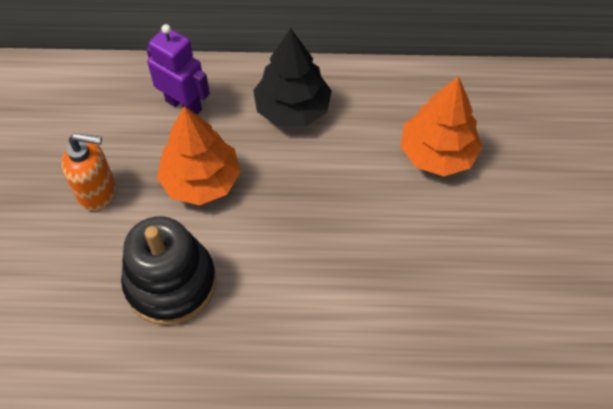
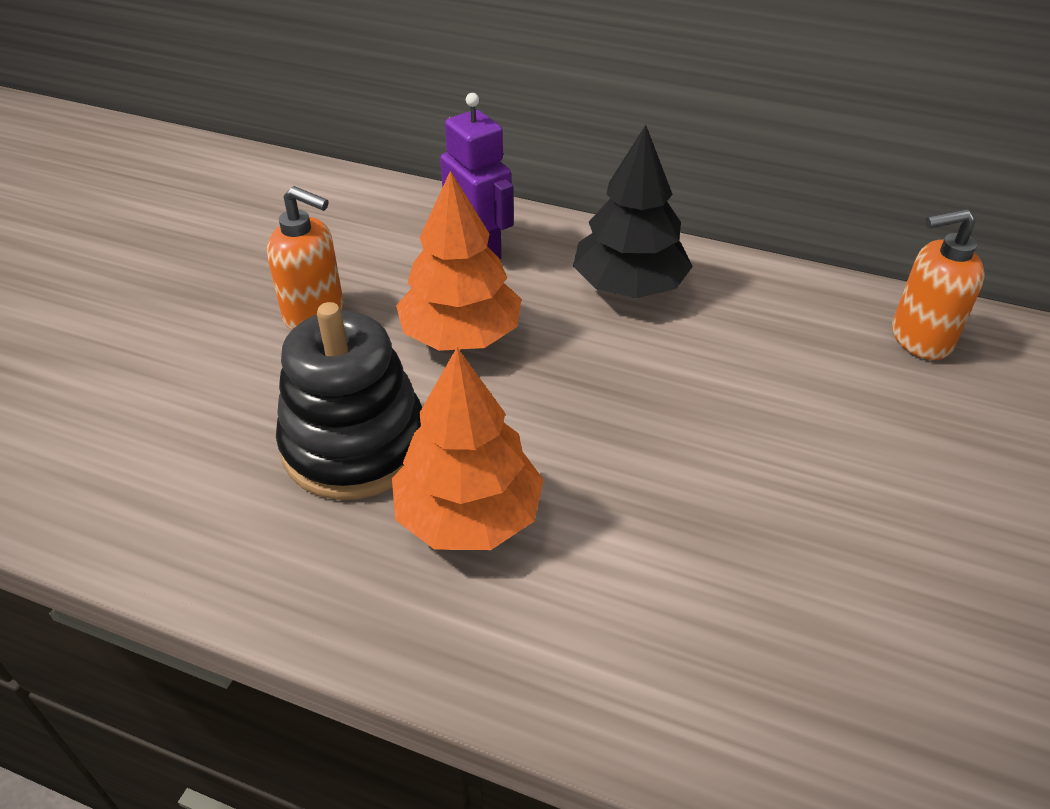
camera: 20 degrees right, 15 degrees down
orange tree [400,76,483,176] -> orange tree moved to [392,348,544,550]
none -> orange soap dispenser [892,209,984,360]

